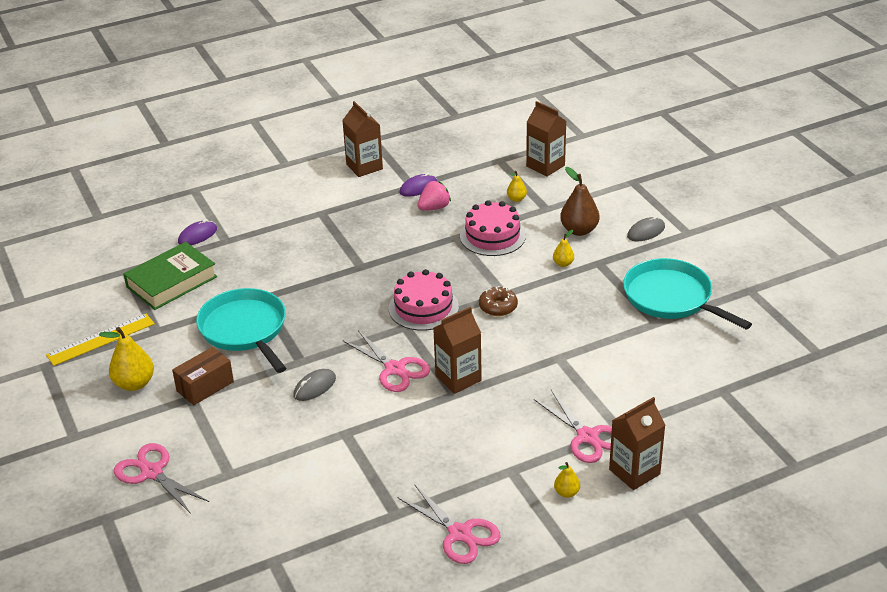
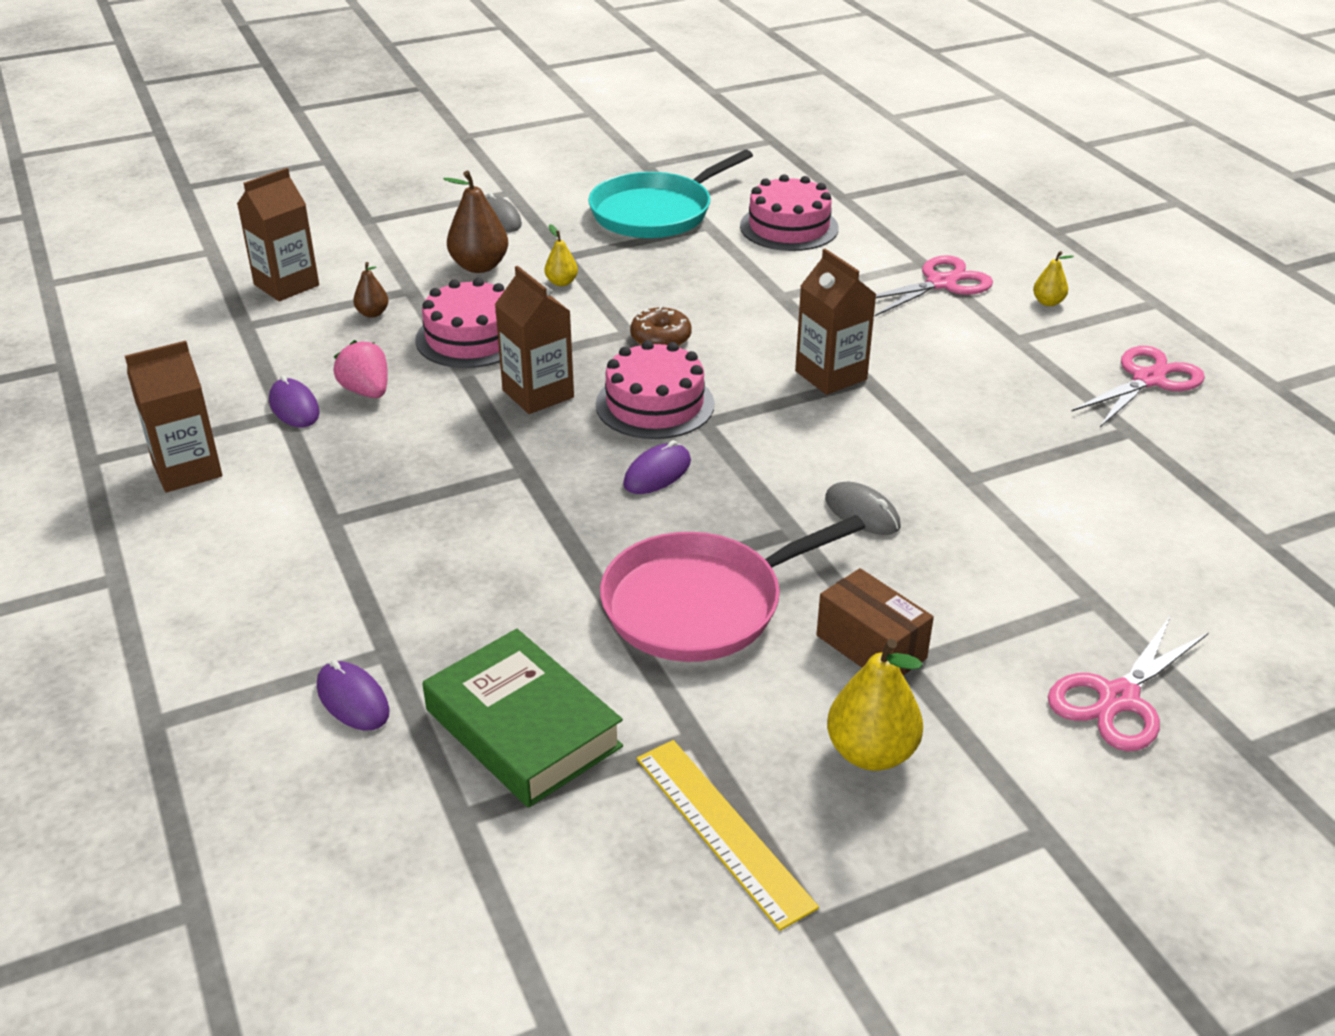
camera: 90 degrees left, 0 degrees up
turquoise pan [196,288,286,373] -> pink pan [600,515,865,662]
pink scissors [343,330,430,392] -> none
yellow pear [507,171,527,202] -> brown pear [353,262,389,318]
brown carton [609,397,665,490] -> brown carton moved to [495,266,574,414]
none -> purple mouse [623,440,691,494]
none -> pink cake [740,174,839,251]

